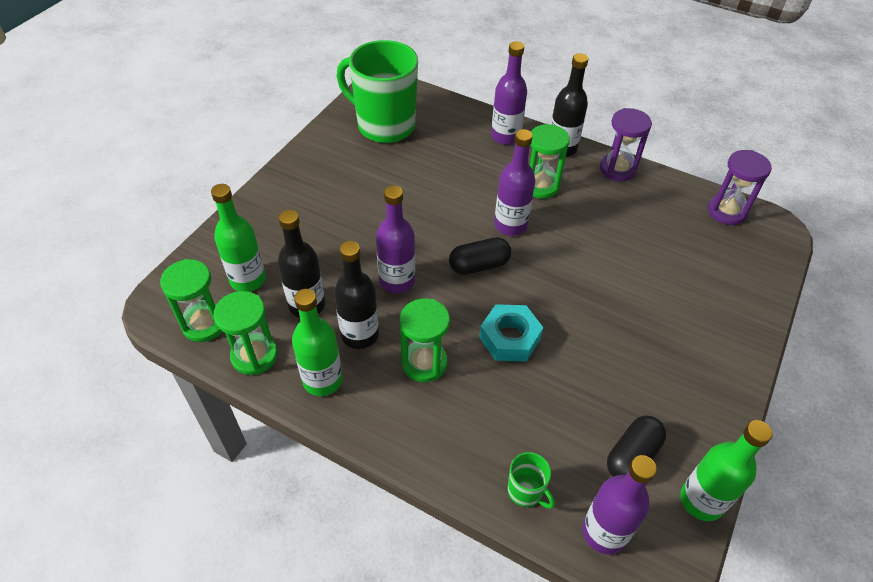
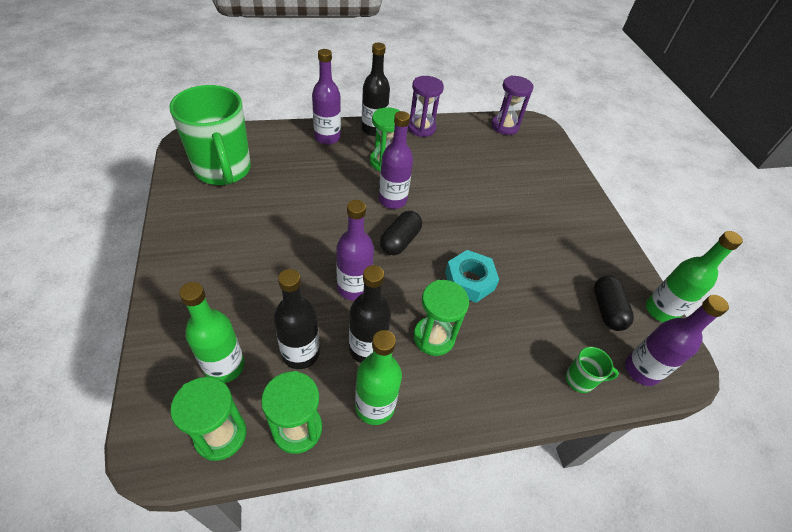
camera: 45 degrees left, 0 degrees up
green mug [337,40,418,143] -> green mug turned 105 degrees counterclockwise [169,85,251,185]

